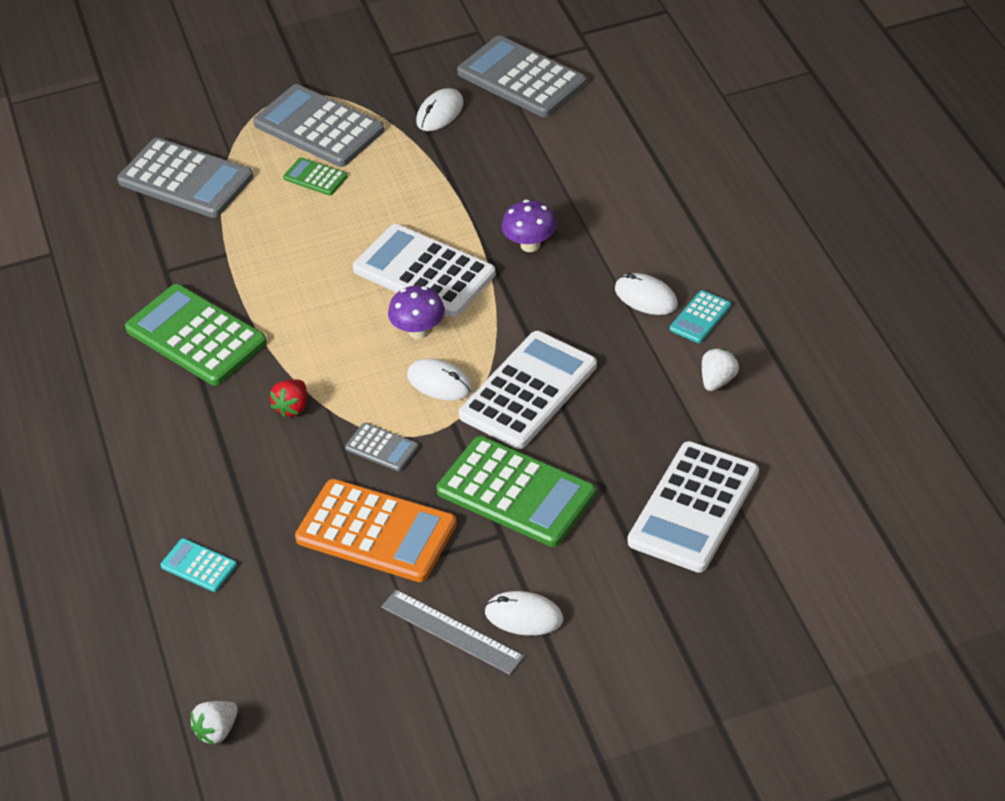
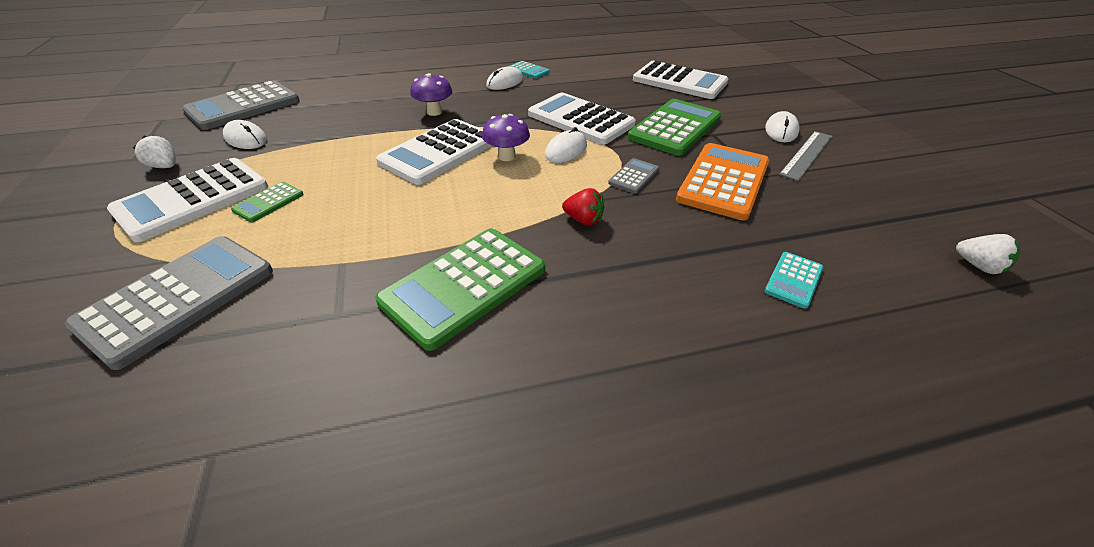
camera: 90 degrees left, 5 degrees down
grey calculator [253,84,384,167] -> white calculator [107,158,268,242]
white strawberry [702,348,739,391] -> white strawberry moved to [133,136,176,168]

